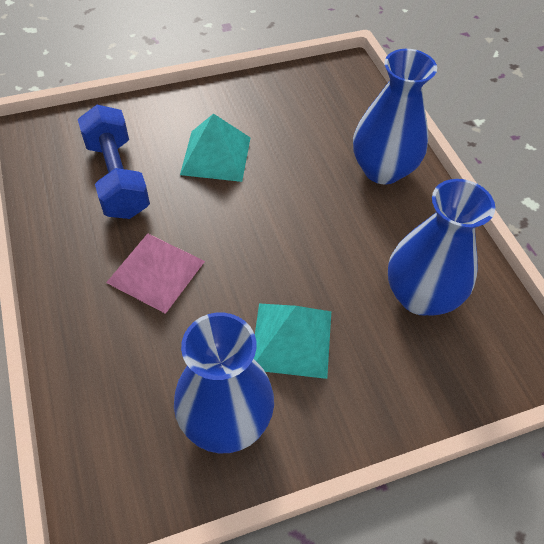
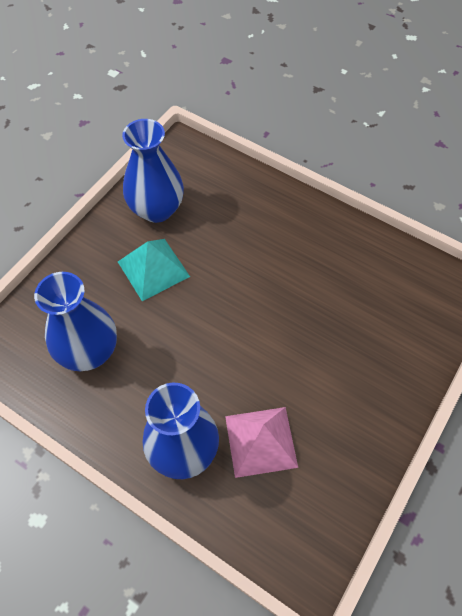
camera: 145 degrees right, 5 degrees up
blue dumbbell [78,105,150,219] -> none
pink pyramid [106,234,205,314] -> pink pyramid moved to [225,407,298,478]
turquoise pyramid [180,114,250,182] -> none

